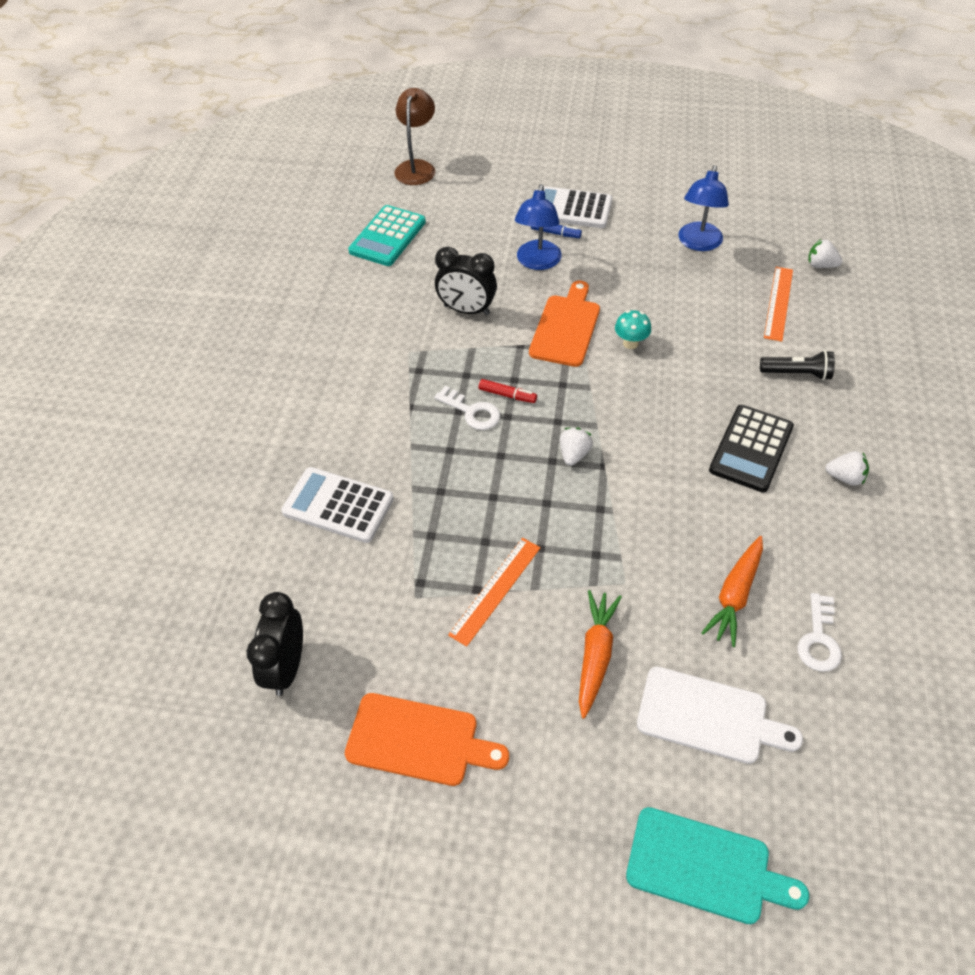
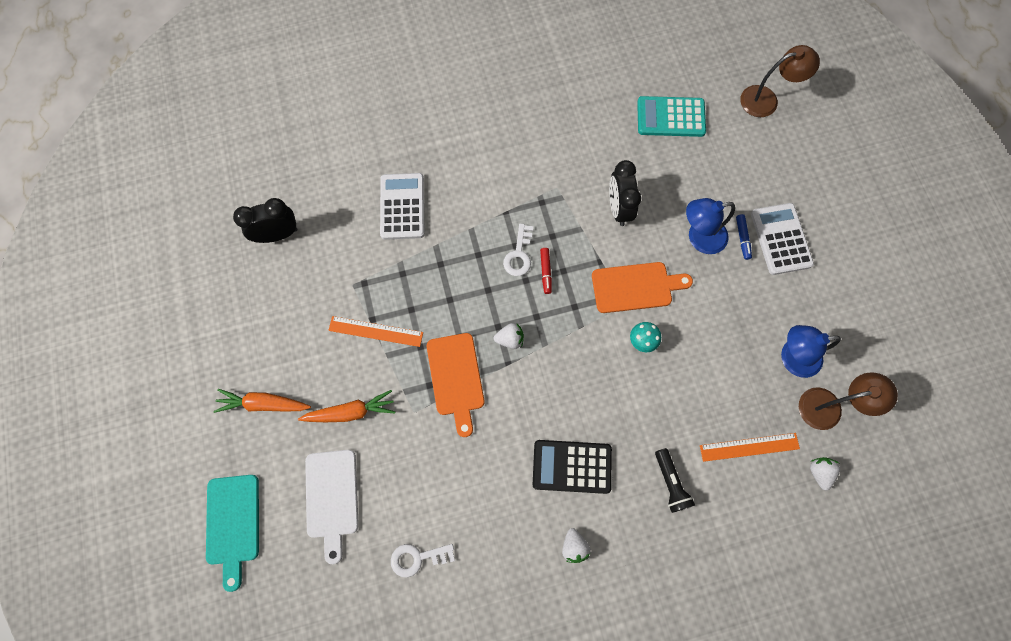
camera: 65 degrees right, 20 degrees up
orange cutting board [345,693,509,786] -> orange cutting board moved to [427,333,485,437]
orange carrot [701,536,763,647] -> orange carrot moved to [213,389,311,413]
none -> brown lamp [799,373,898,430]

